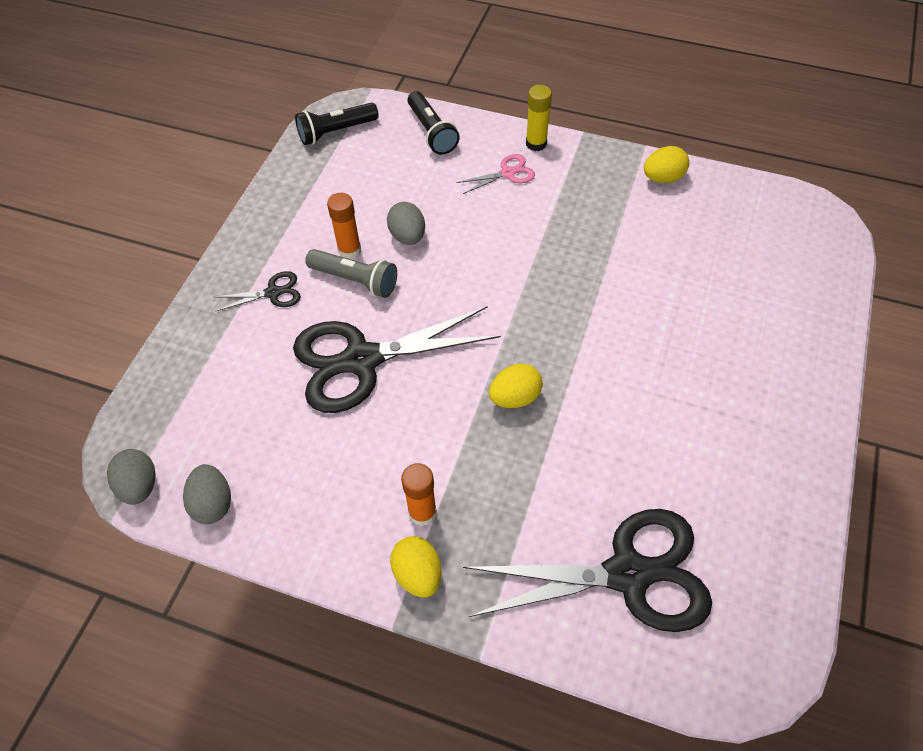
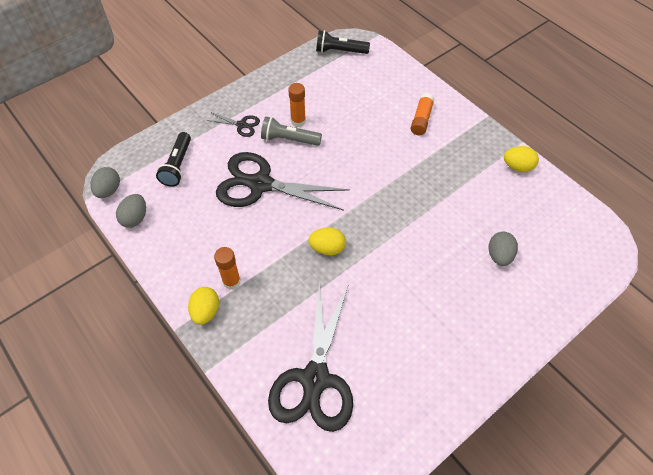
camera: 30 degrees right, 0 degrees up
grey flashlight [305,249,397,298] -> grey flashlight turned 135 degrees clockwise [261,117,322,146]
grey egg [387,202,425,245] -> grey egg moved to [489,232,518,266]
black flashlight [407,91,460,155] -> black flashlight moved to [156,132,191,187]
pink scissors [457,154,535,194] -> orange glue stick [411,93,435,135]
black scissors [463,509,712,632] -> black scissors turned 75 degrees clockwise [268,281,353,432]
yellow glue stick [526,85,552,151] -> none

